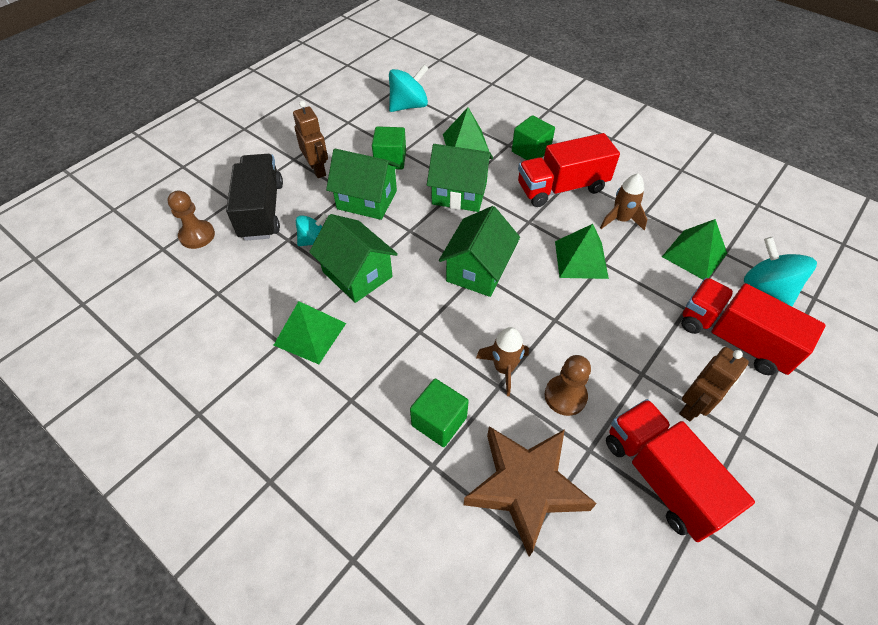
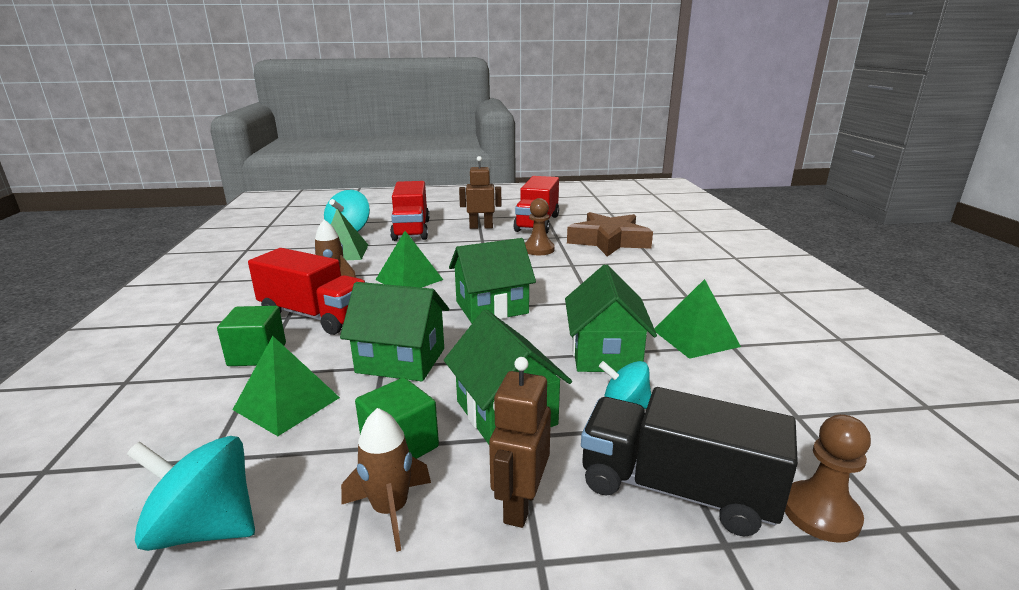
camera: 135 degrees left, 30 degrees down
black truck [226,154,283,241] -> black truck turned 75 degrees clockwise [581,387,798,537]
green cube [410,378,469,447] -> none
green house [427,144,493,212] -> green house turned 45 degrees counterclockwise [340,282,449,382]
brown rocket [476,327,529,396] -> brown rocket moved to [341,408,431,552]

